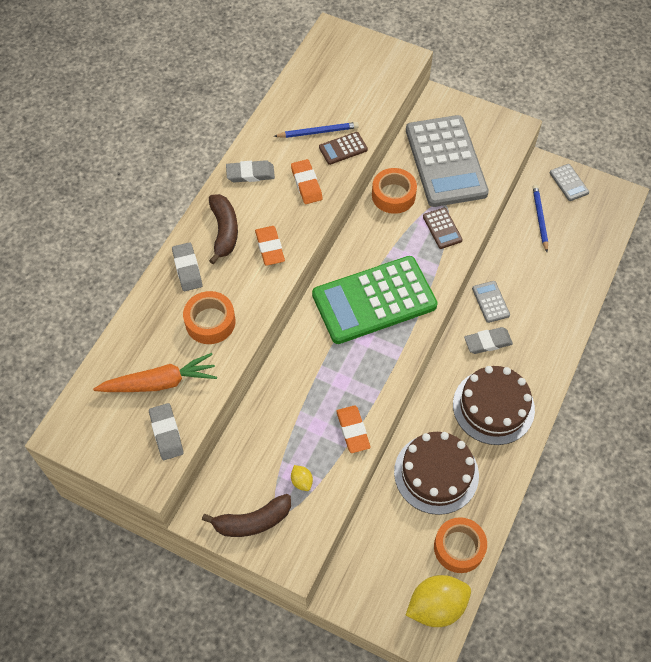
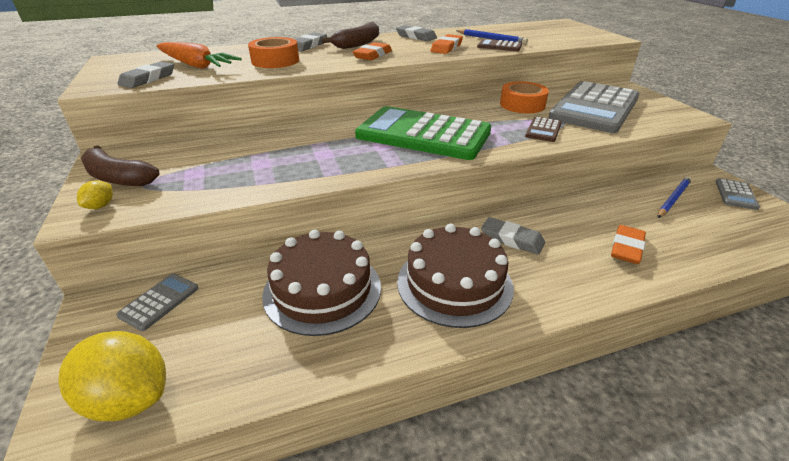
camera: 45 degrees right, 25 degrees down
yellow lemon [291,465,313,491] -> yellow lemon moved to [77,180,113,209]
orange eraser [336,405,370,453] -> orange eraser moved to [611,225,646,264]
orange tape [434,517,487,573] -> none
grey calculator [472,281,510,323] -> grey calculator moved to [116,274,198,331]

